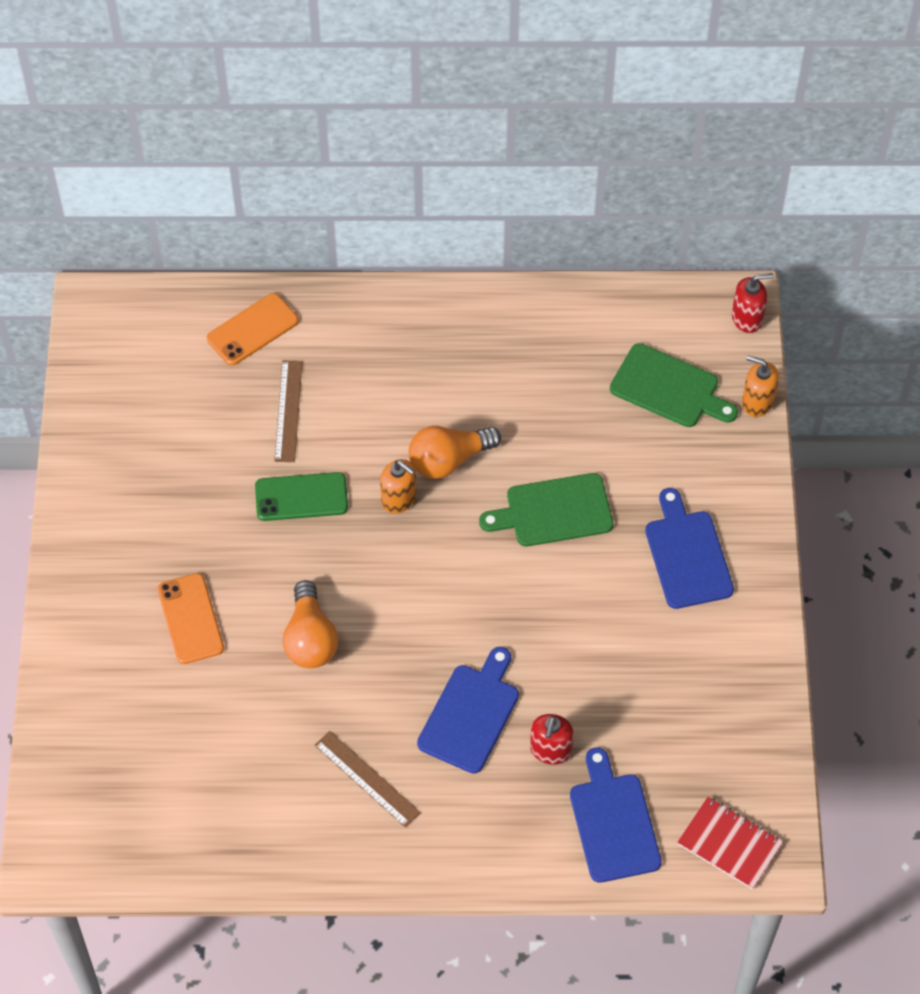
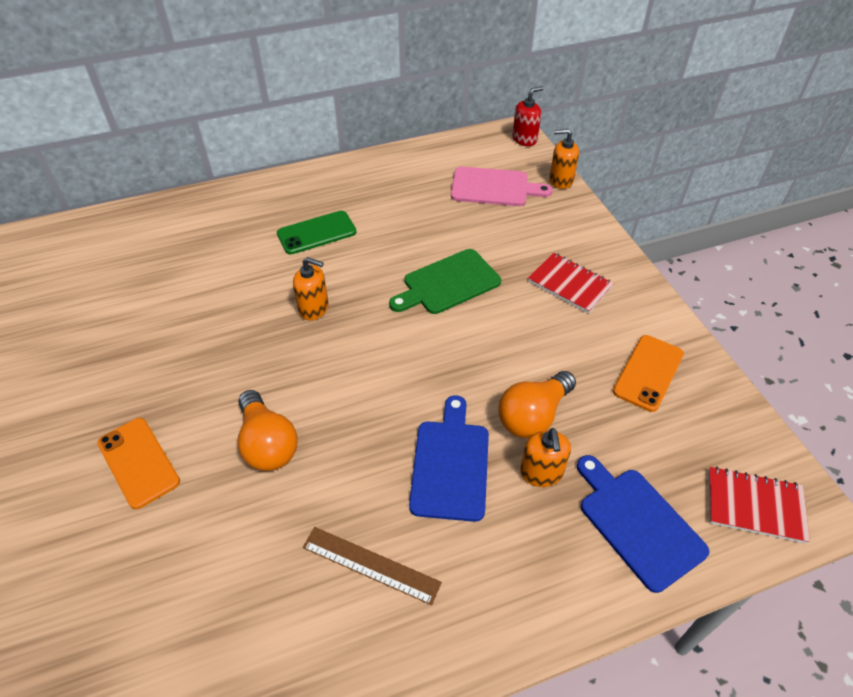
camera: 20 degrees left, 10 degrees down
orange phone [207,293,299,366] -> orange phone moved to [613,335,684,412]
green phone [255,472,348,521] -> green phone moved to [277,211,356,254]
brown ruler [274,360,303,462] -> none
orange light bulb [409,426,501,479] -> orange light bulb moved to [498,371,576,438]
red soap dispenser [530,714,574,764] -> orange soap dispenser [520,428,571,487]
green cutting board [610,343,738,427] -> pink cutting board [451,167,553,206]
blue cutting board [645,488,734,609] -> red notebook [528,253,614,314]

